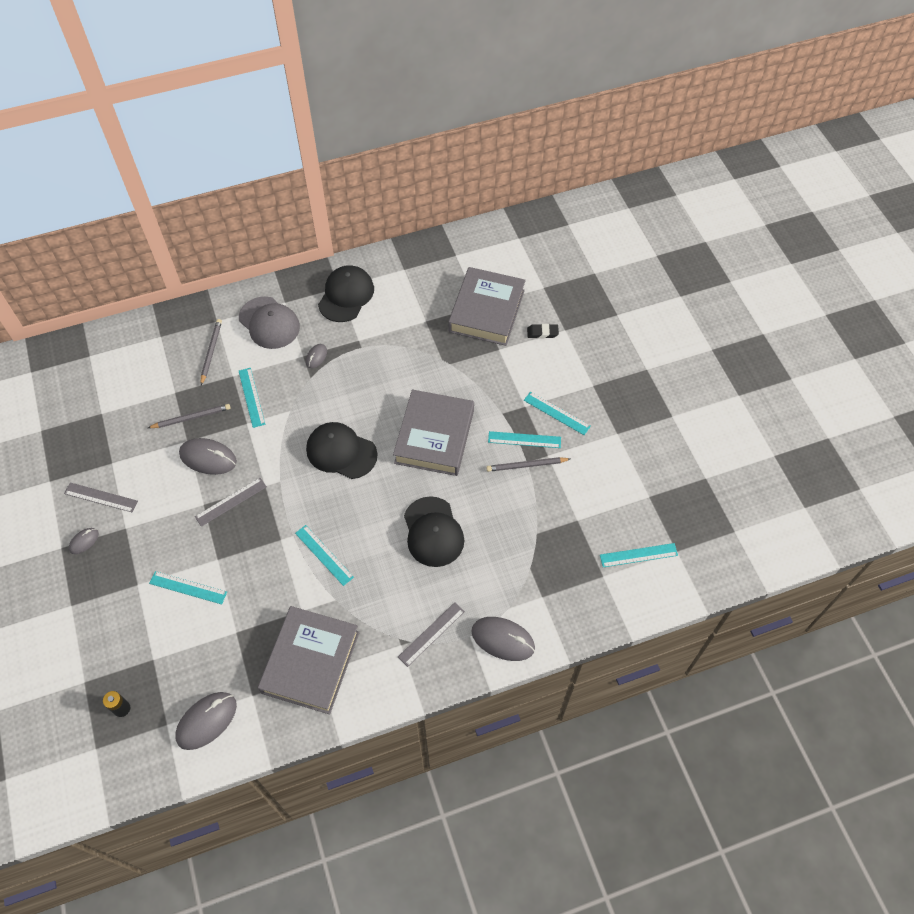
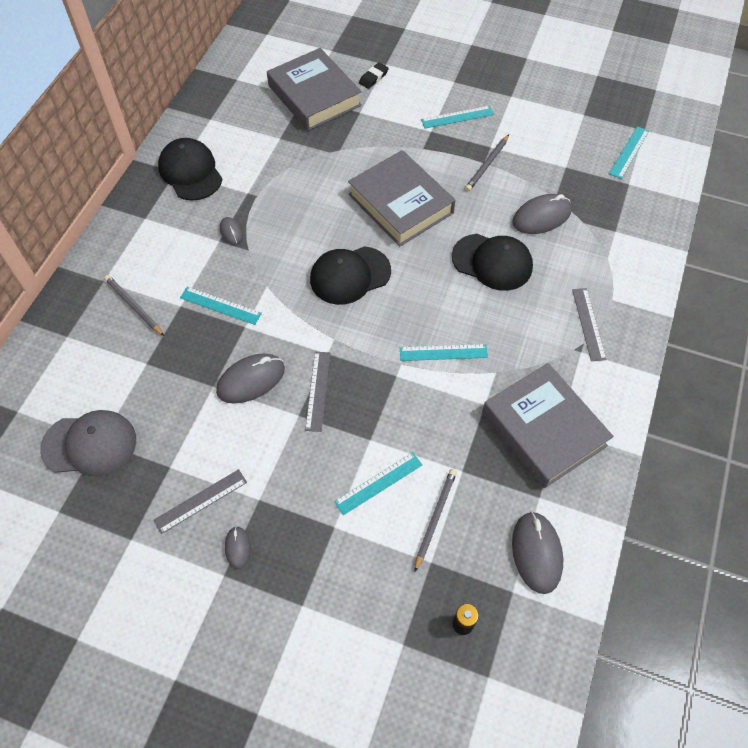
camera: 50 degrees left, 0 degrees up
grey pencil [148,404,231,428] -> grey pencil moved to [414,469,457,572]
grey cap [239,296,300,349] -> grey cap moved to [40,410,136,477]
grey mouse [471,617,535,661] -> grey mouse moved to [512,194,571,234]
turquoise ruler [488,431,561,448] -> none

